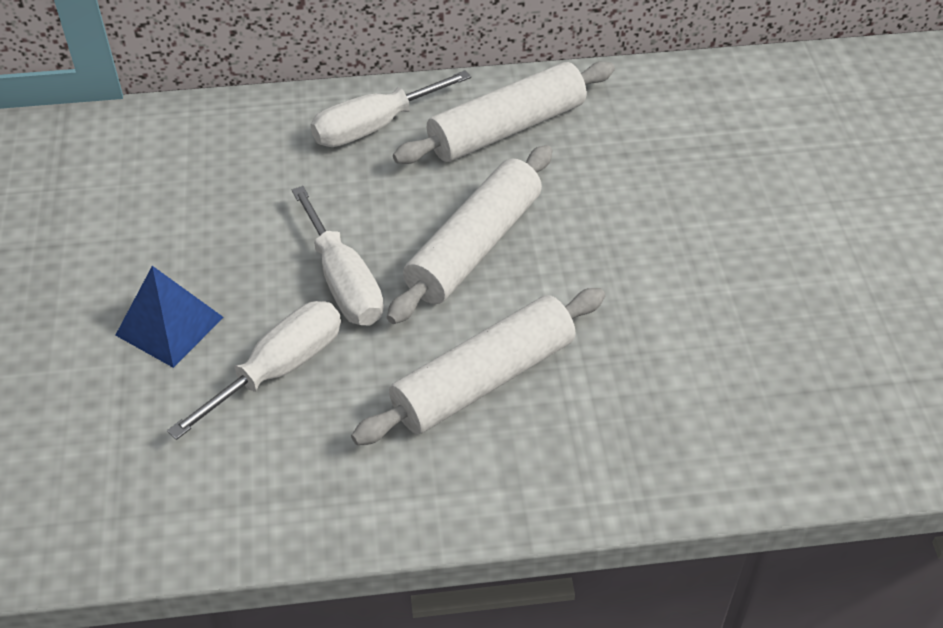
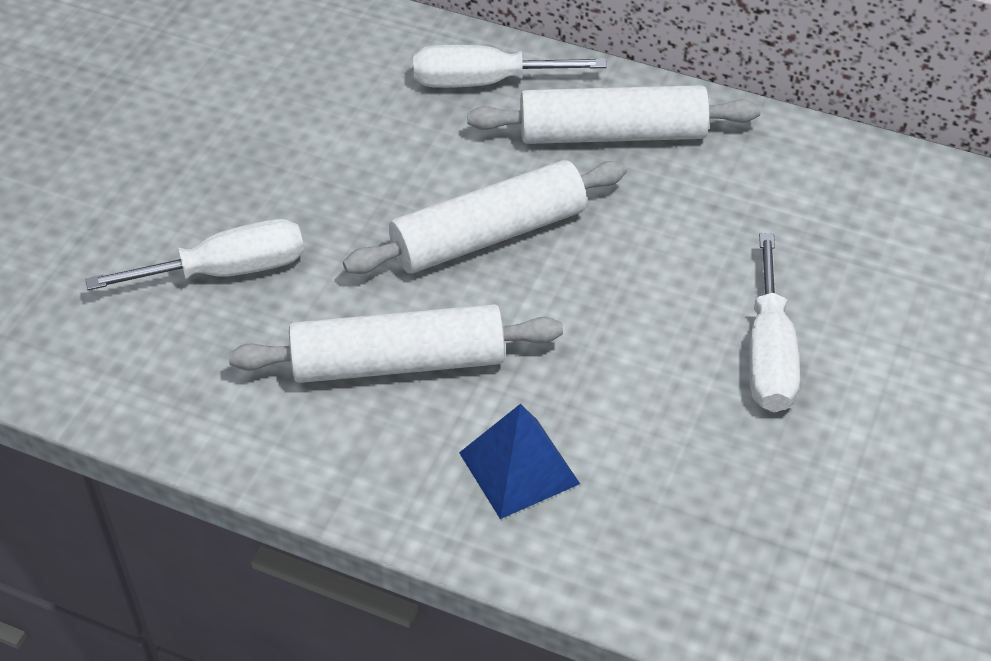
camera: 30 degrees right, 0 degrees up
blue pyramid [115,266,224,368] -> blue pyramid moved to [459,404,580,519]
white screwdriver [292,186,384,326] -> white screwdriver moved to [749,233,800,412]

